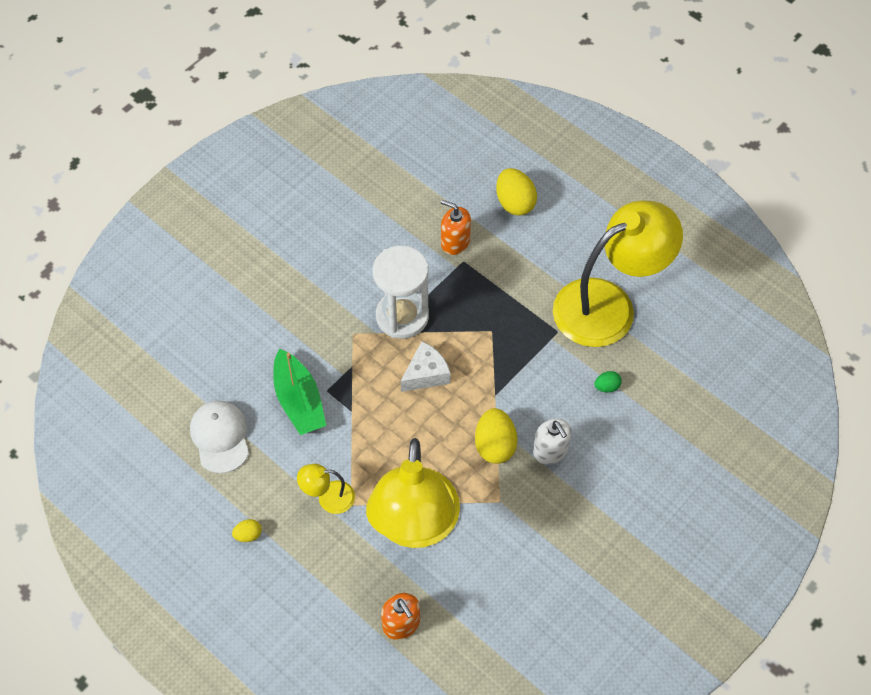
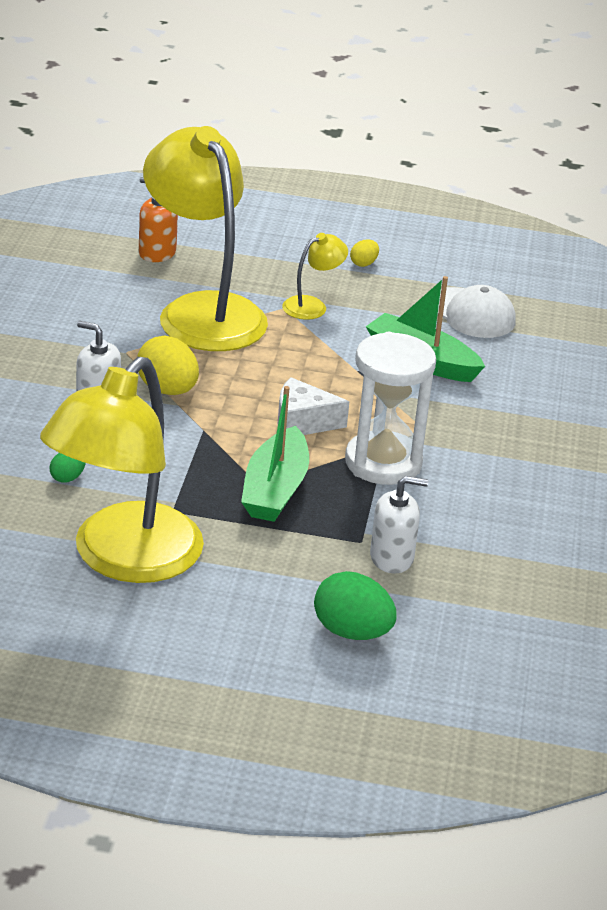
camera: 145 degrees right, 25 degrees down
white cheese [401,341,451,392] -> white cheese turned 75 degrees clockwise [278,377,350,435]
orange soap dispenser [441,200,471,255] -> white soap dispenser [370,476,428,574]
yellow egg [496,168,537,216] -> green egg [314,571,396,640]
none -> green boat [241,386,309,522]

